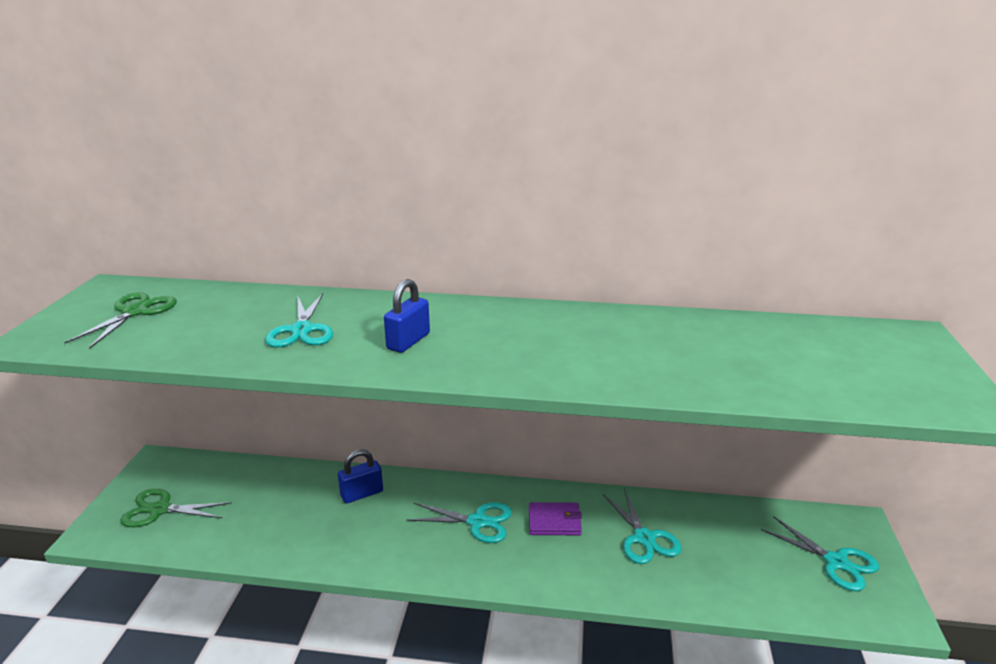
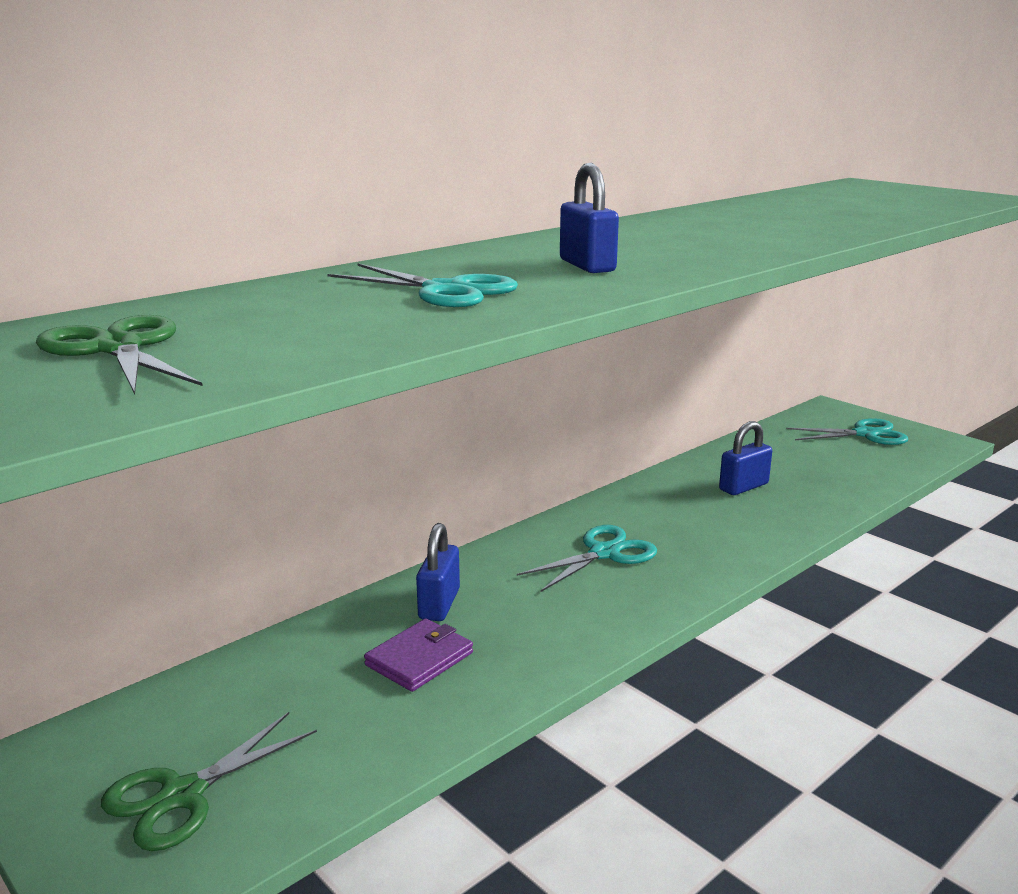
camera: 50 degrees left, 5 degrees down
purple wallet [529,502,582,535] -> purple wallet moved to [364,618,473,692]
turquoise scissors [603,489,682,564] -> blue padlock [719,421,772,495]

